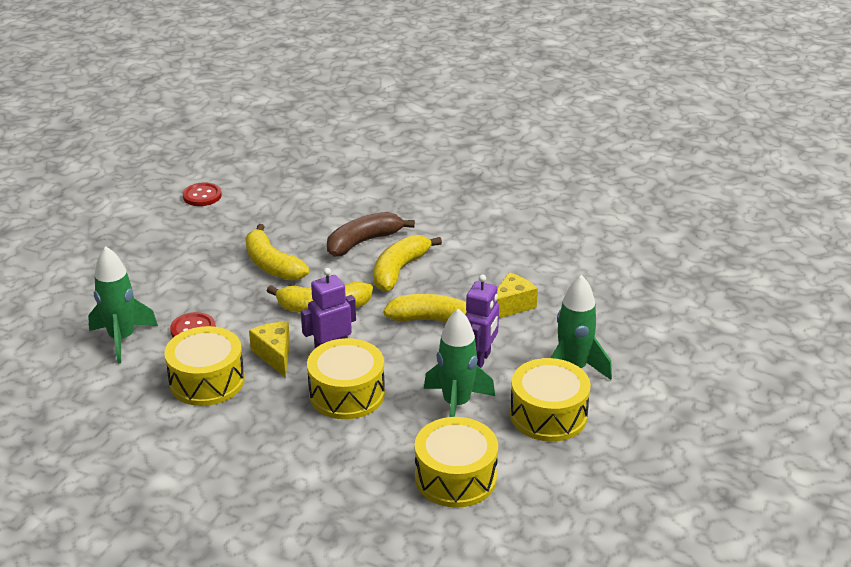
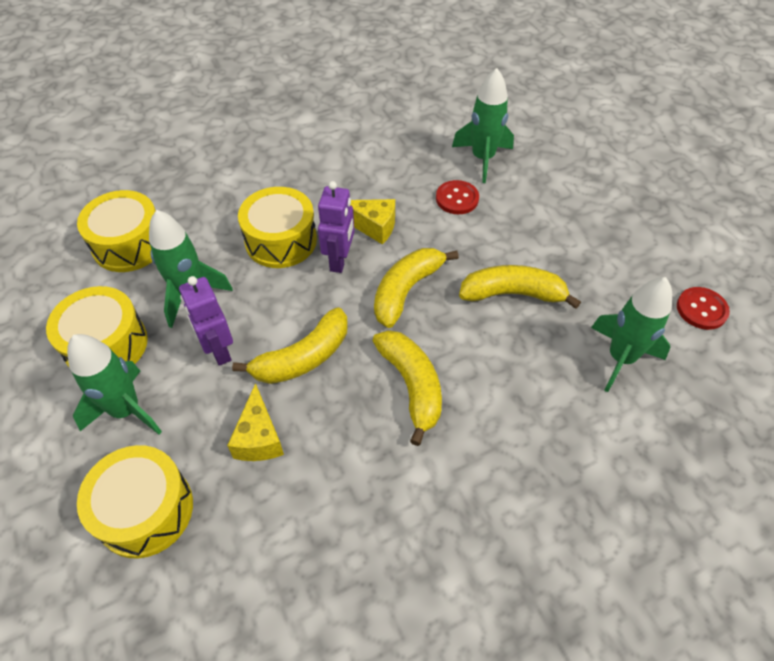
camera: 130 degrees right, 20 degrees up
yellow drum [164,326,245,406] -> yellow drum moved to [77,445,193,558]
brown banana [327,212,415,257] -> none
none -> green rocket [591,277,672,392]

